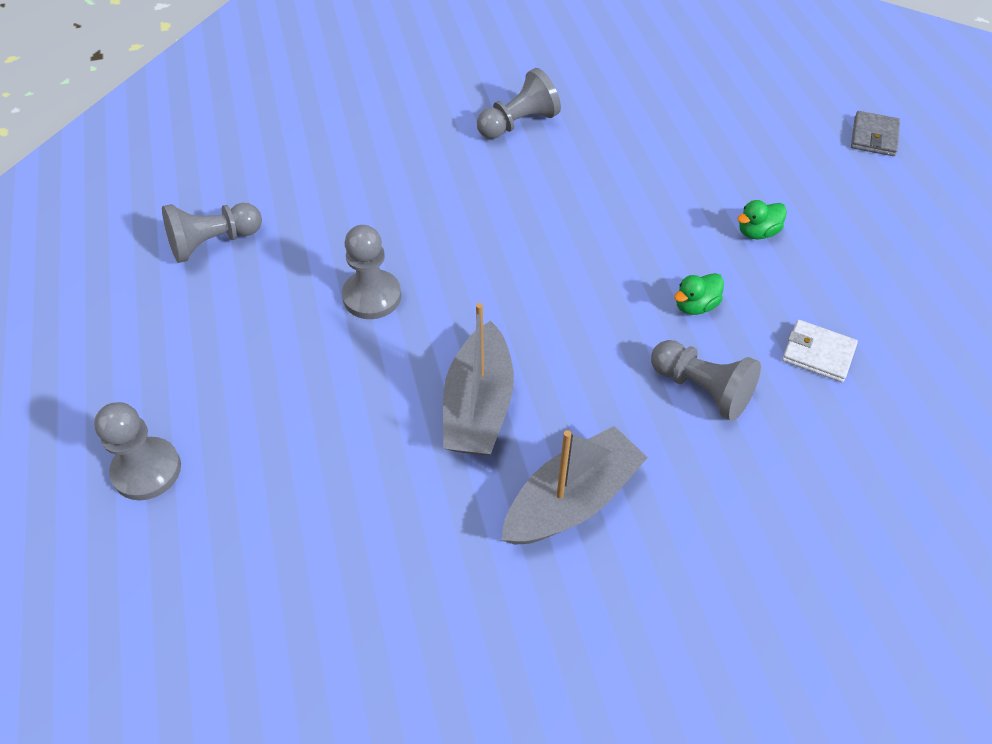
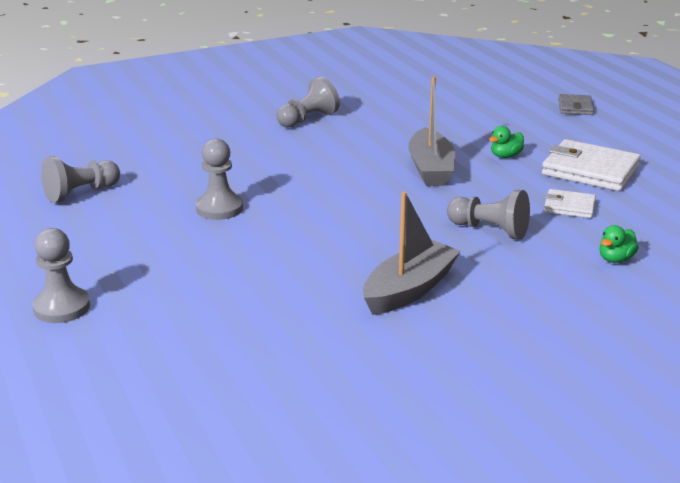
camera: 10 degrees left, 25 degrees down
grey boat [443,303,514,455] -> grey boat moved to [408,77,455,186]
green duck [674,273,724,315] -> green duck moved to [599,225,639,263]
none -> white wallet [542,139,641,191]

